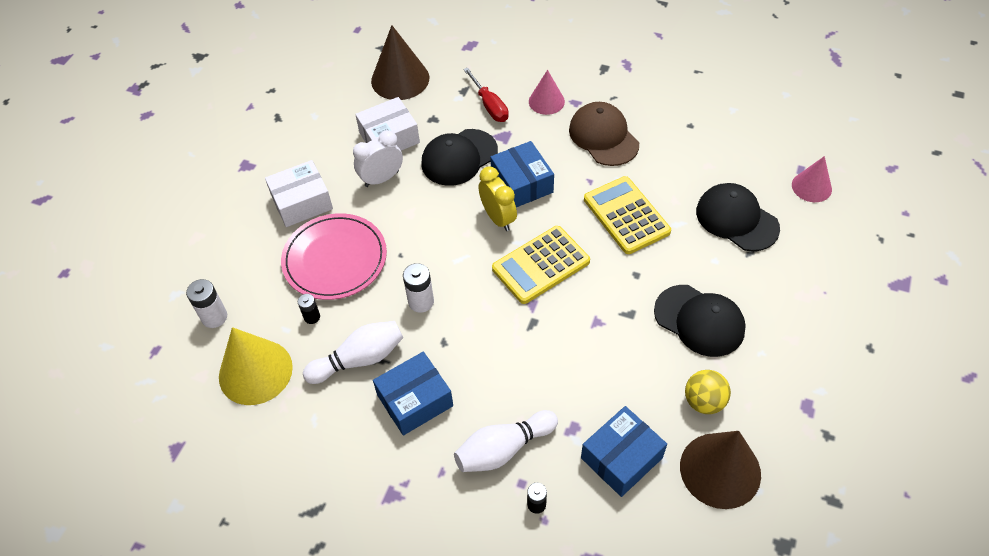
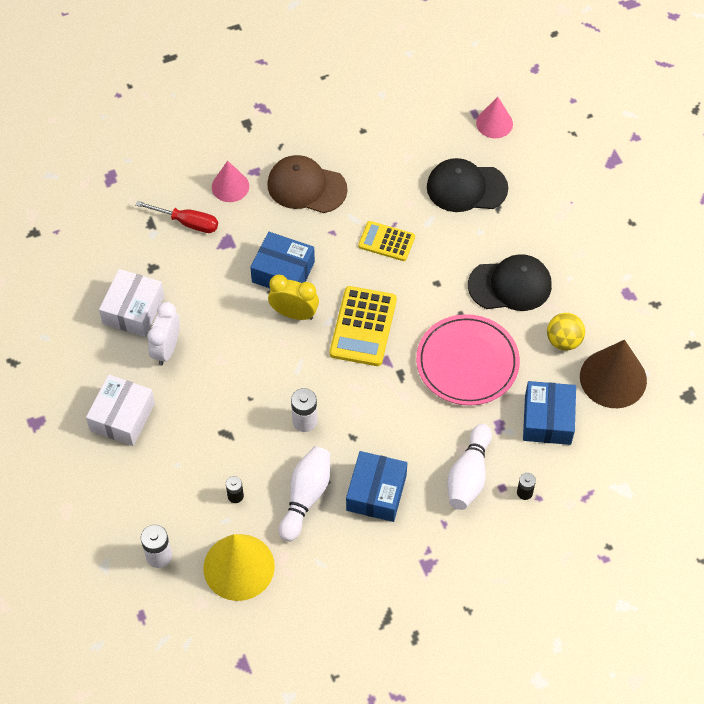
camera: 45 degrees left, 5 degrees up
pink plate [281,213,387,300] -> pink plate moved to [416,314,520,406]
brown cone [371,25,429,100] -> none
black cap [421,129,498,186] -> none
yellow calculator [584,176,671,254] -> yellow calculator [358,221,415,261], size x0.63

